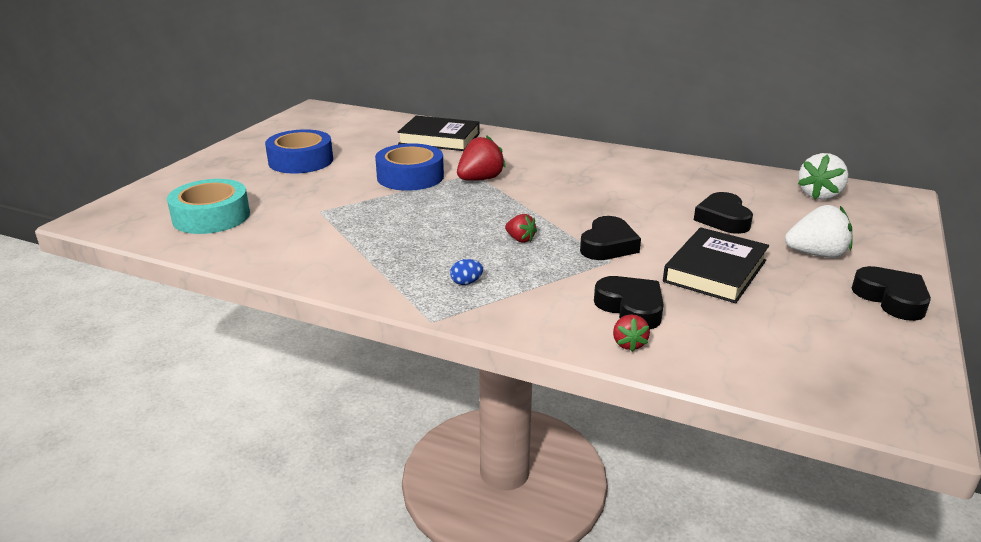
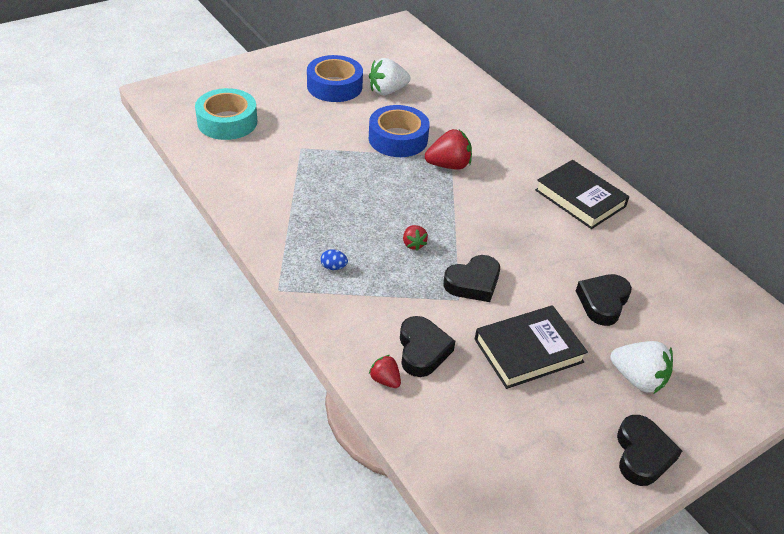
camera: 30 degrees right, 15 degrees up
black book [398,116,480,151] -> black book moved to [535,160,630,229]
red strawberry [613,314,650,352] -> red strawberry turned 105 degrees clockwise [369,355,401,388]
white strawberry [798,153,849,200] -> white strawberry moved to [369,58,411,95]

